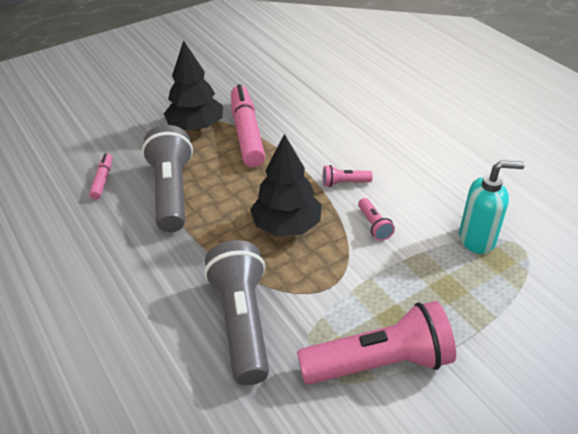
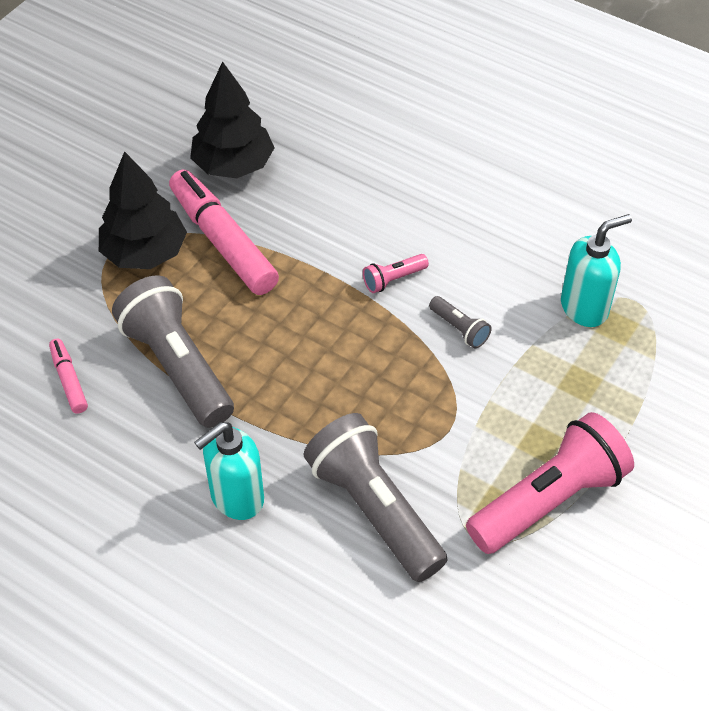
camera: 25 degrees left, 10 degrees up
black tree [250,134,321,237] -> black tree moved to [190,61,274,178]
pink flashlight [358,198,395,241] -> grey flashlight [429,296,492,349]
none -> turquoise soap dispenser [194,422,264,520]

